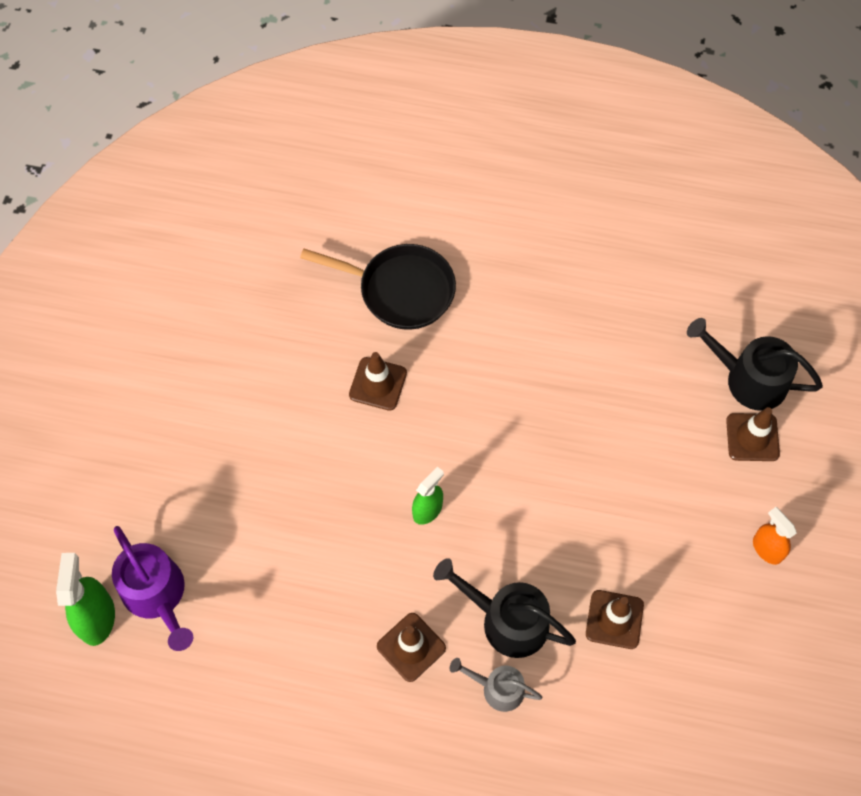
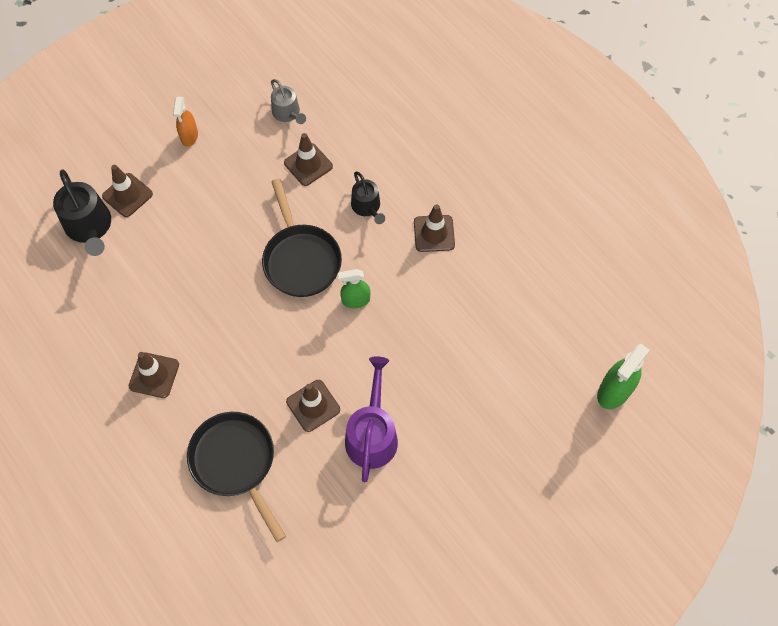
camera: 140 degrees left, 0 degrees up
purple watering can [112,526,193,651] -> purple watering can moved to [345,356,398,482]
black watering can [433,558,576,658] -> black watering can [351,171,385,224], size x0.61
grey watering can [450,658,543,712] -> grey watering can moved to [271,79,306,124]
none -> brown traffic cone [129,352,179,398]
none -> black pan [262,179,342,297]

